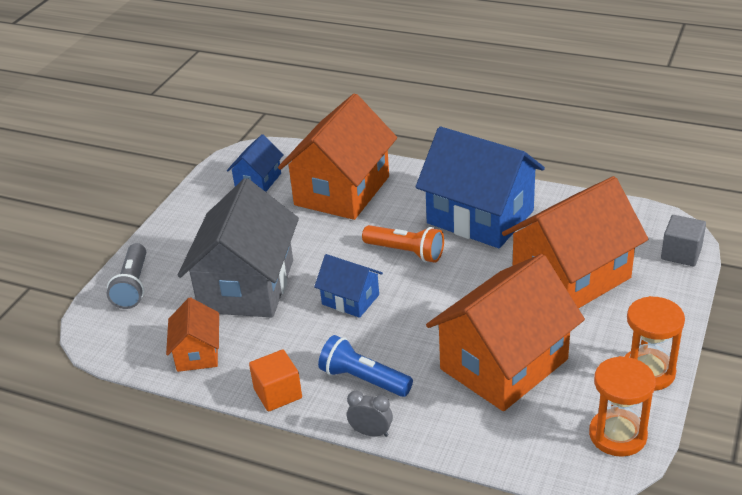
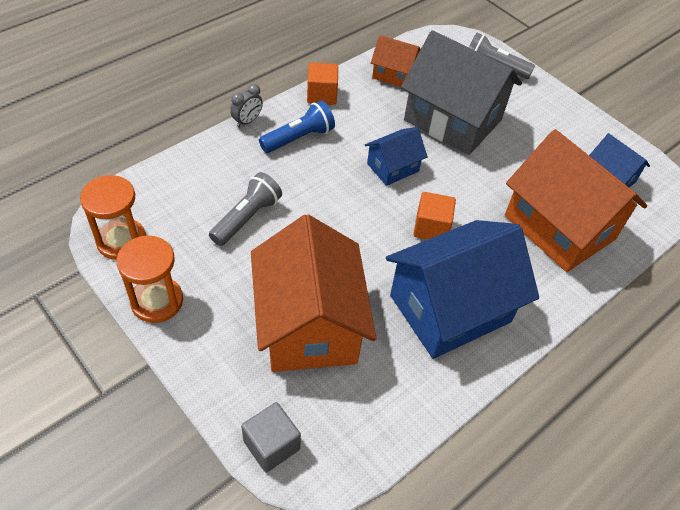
camera: 110 degrees right, 15 degrees up
orange flashlight [362,225,444,263] -> orange cube [413,192,456,240]
orange house [426,254,585,411] -> grey flashlight [209,172,282,246]

